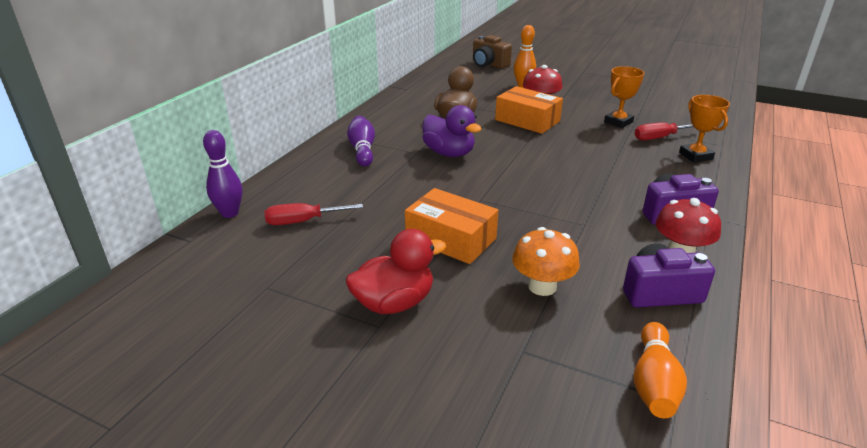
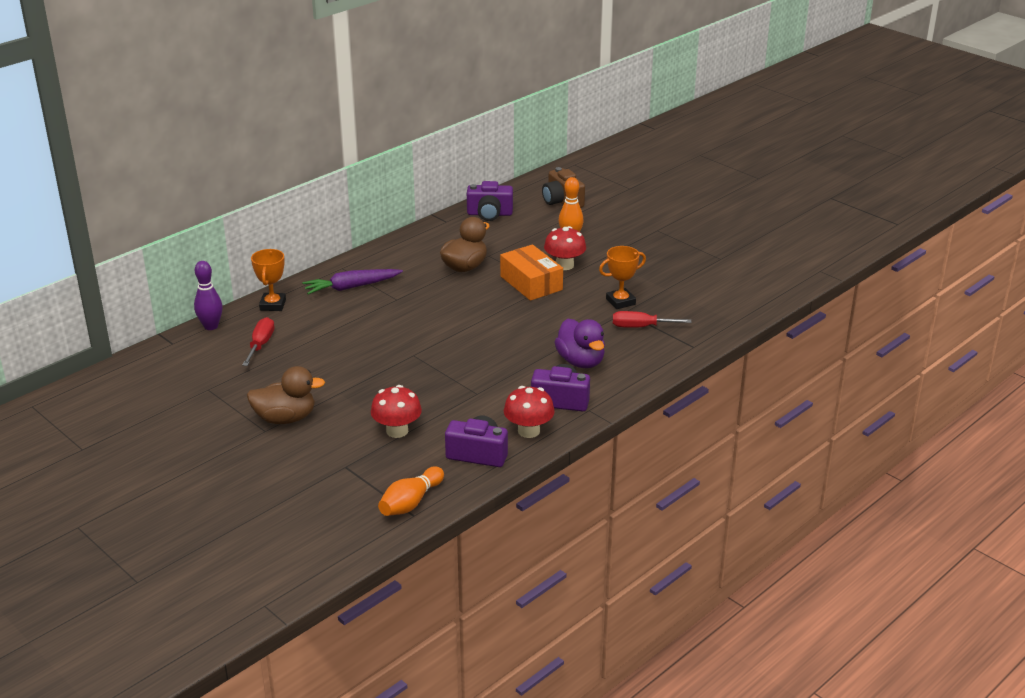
camera: 20 degrees right, 0 degrees up
red screwdriver [265,203,363,225] -> red screwdriver turned 90 degrees clockwise [242,317,275,366]
red duck [346,229,446,314] -> brown duck [247,366,325,424]
purple bowling pin [347,116,375,166] -> purple carrot [303,269,403,295]
orange box [405,188,498,264] -> none
purple duck [422,105,481,157] -> purple duck moved to [555,319,605,368]
orange mushroom [512,227,580,296] -> red mushroom [371,385,422,438]
orange trophy [679,95,730,163] -> orange trophy moved to [251,249,286,311]
none -> purple camera [467,181,513,221]

